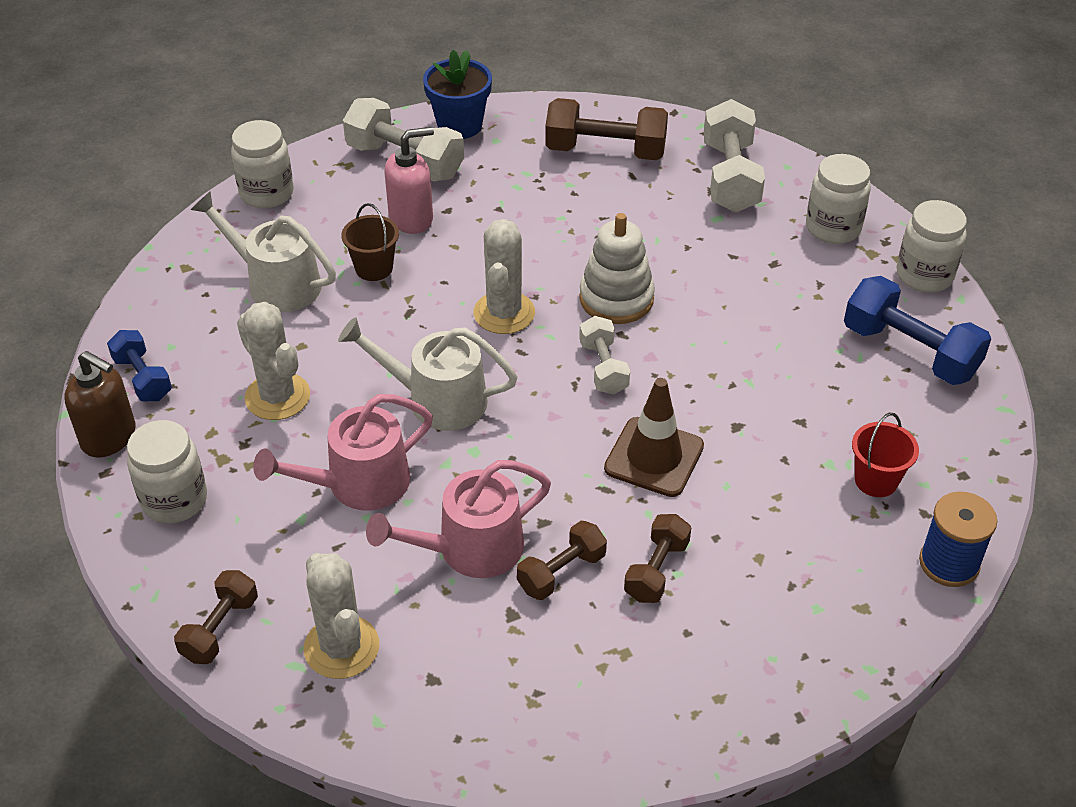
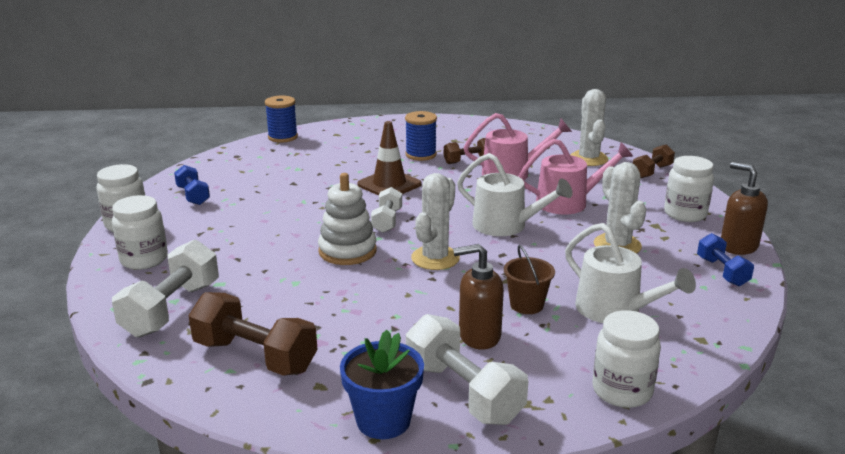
camera: 160 degrees left, 20 degrees down
pink soap dispenser [384,127,434,234] -> brown soap dispenser [453,244,504,350]
brown dumbbell [624,514,691,603] -> blue spool [405,111,437,161]
blue dumbbell [844,276,991,385] -> blue dumbbell [174,165,210,205], size x0.59
red bucket [852,413,919,497] -> none

